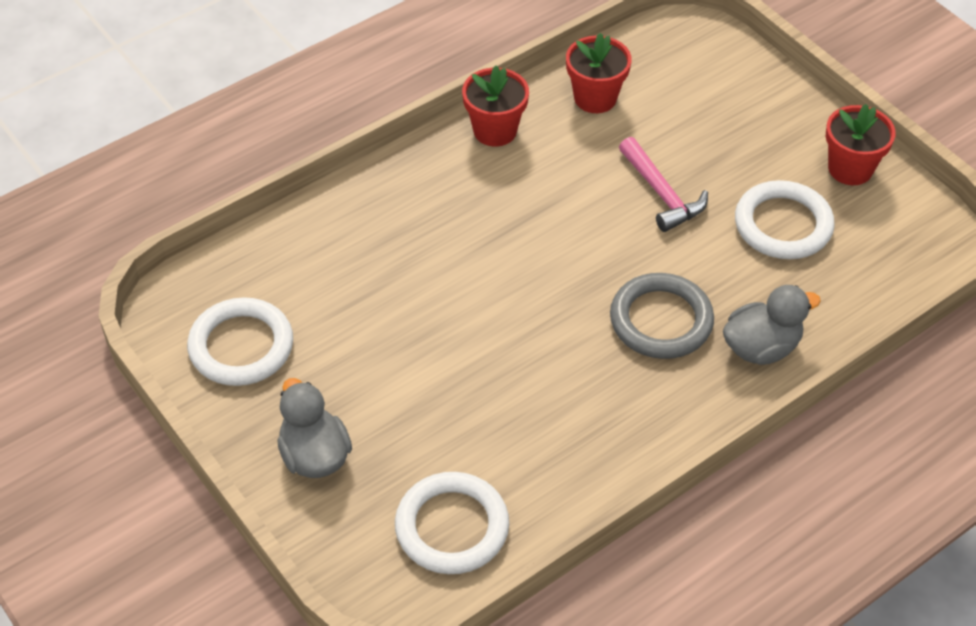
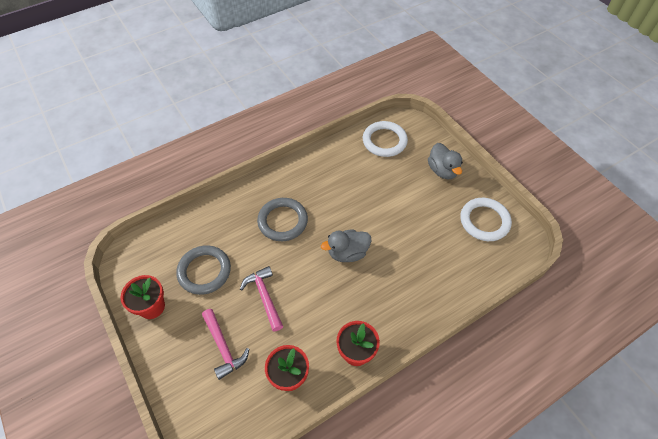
camera: 175 degrees left, 5 degrees up
grey duck [723,285,821,365] -> grey duck moved to [321,229,371,262]
white ring [735,180,835,259] -> grey ring [176,245,231,295]
none -> pink hammer [202,309,249,380]

